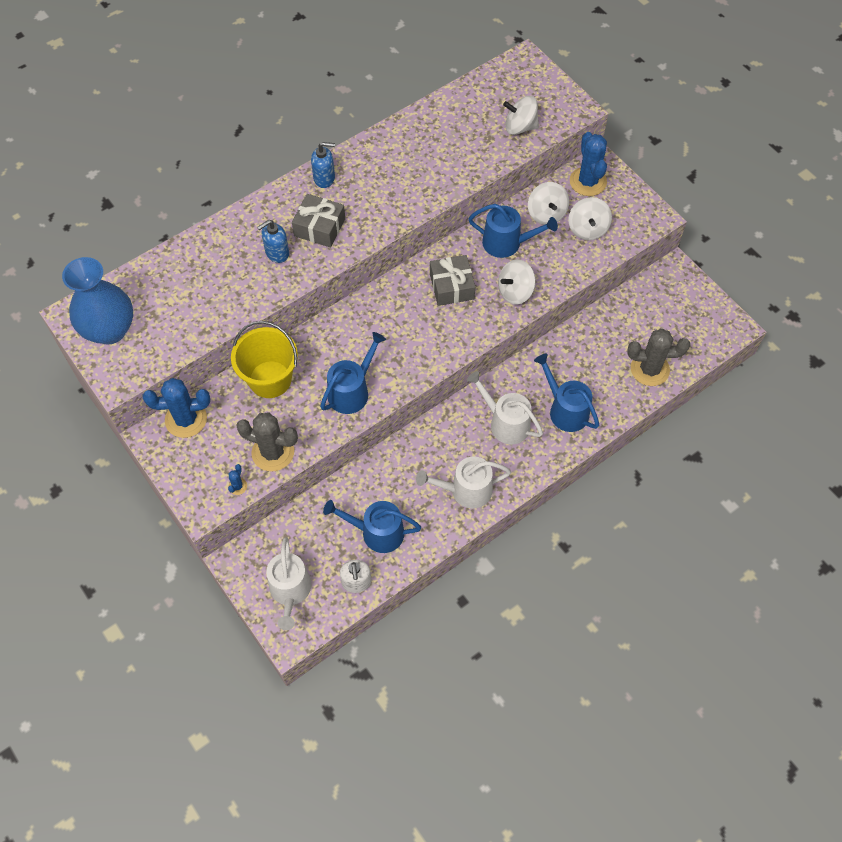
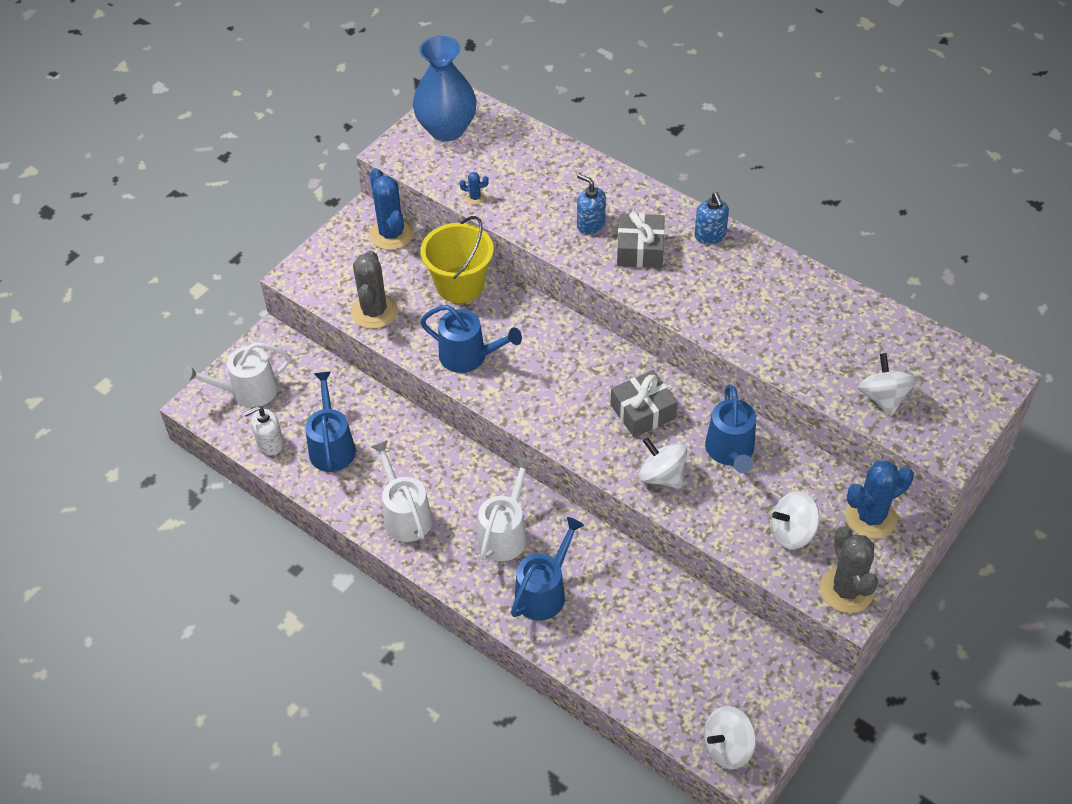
camera: 75 degrees right, 10 degrees down
blue cactus [228,464,247,495] -> blue cactus moved to [460,172,489,205]
white spinning top [528,182,569,225] -> white spinning top moved to [704,706,756,769]
grey cactus [627,329,690,386] -> grey cactus moved to [820,526,878,613]

